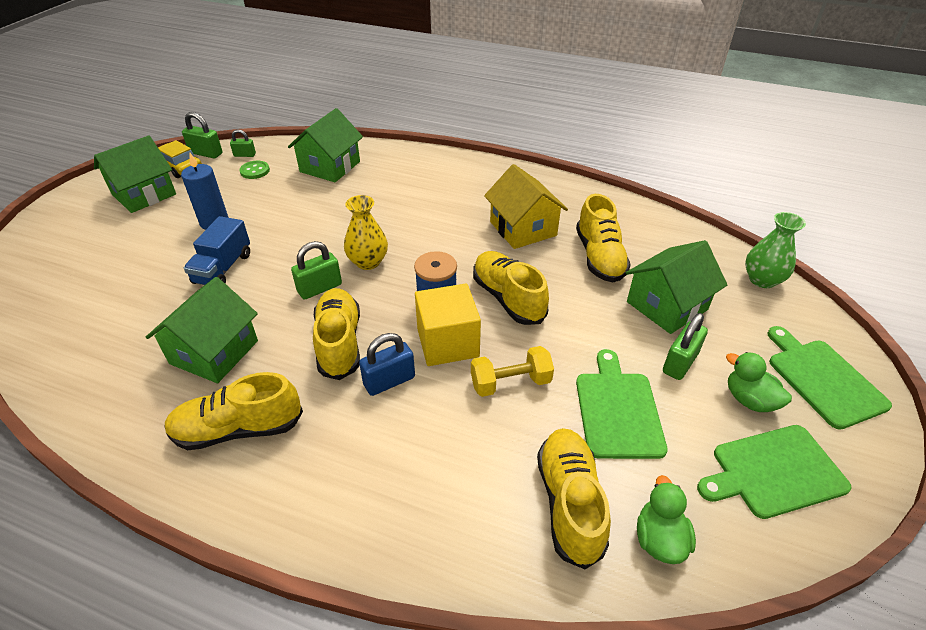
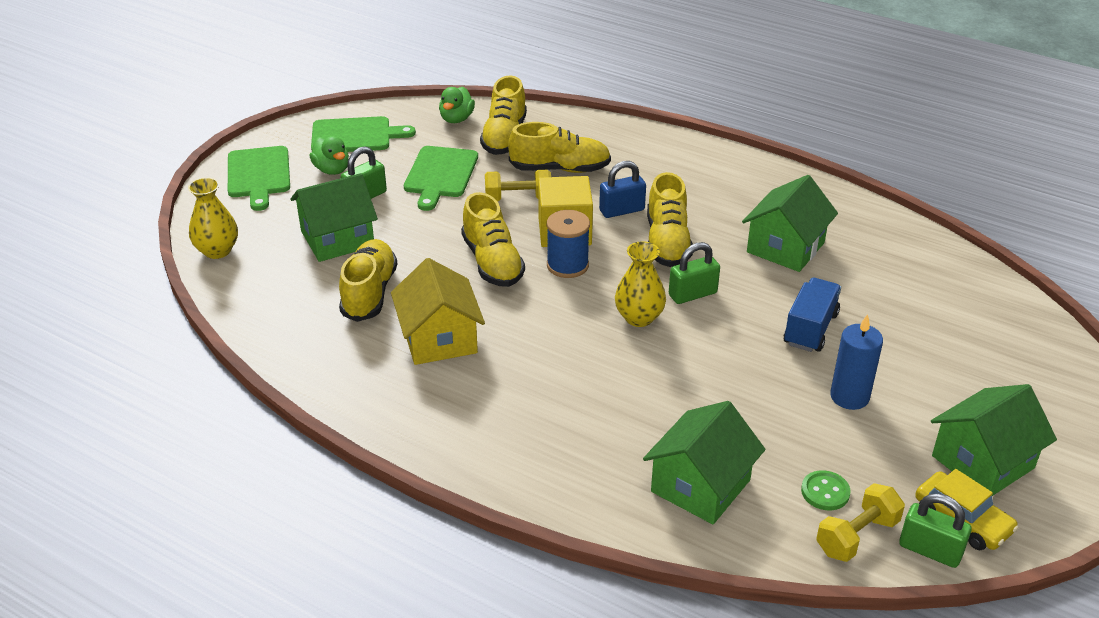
camera: 170 degrees left, 5 degrees down
yellow shoe [164,372,303,450] -> yellow shoe moved to [508,122,611,173]
green padlock [230,129,256,157] -> yellow dumbbell [816,483,905,562]
green vase [745,212,806,288] -> yellow vase [188,177,238,259]

